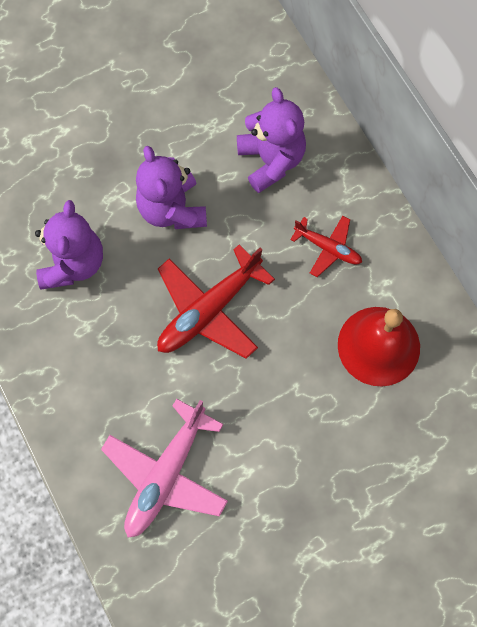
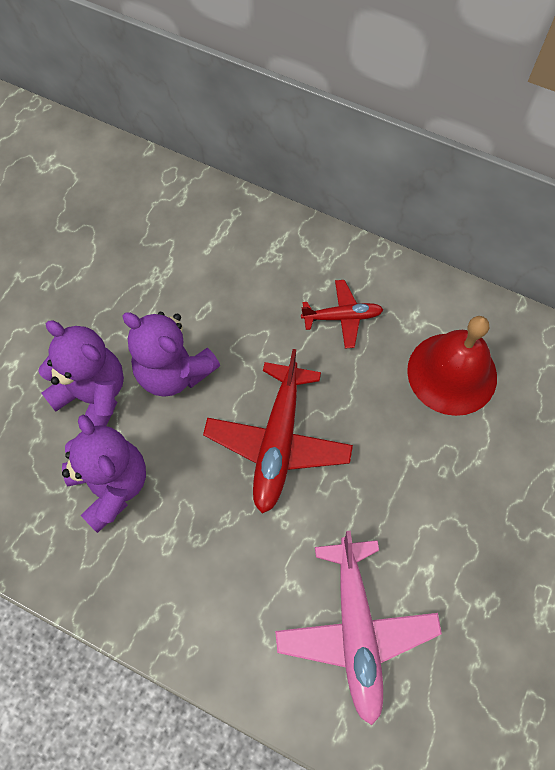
camera: 35 degrees left, 5 degrees down
purple teddy bear [237,87,306,193] -> purple teddy bear moved to [38,321,124,426]

